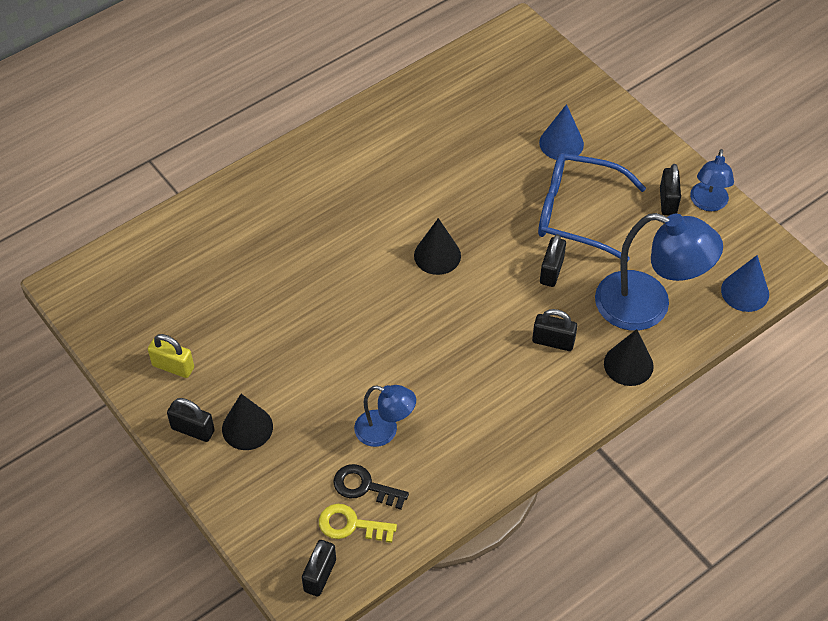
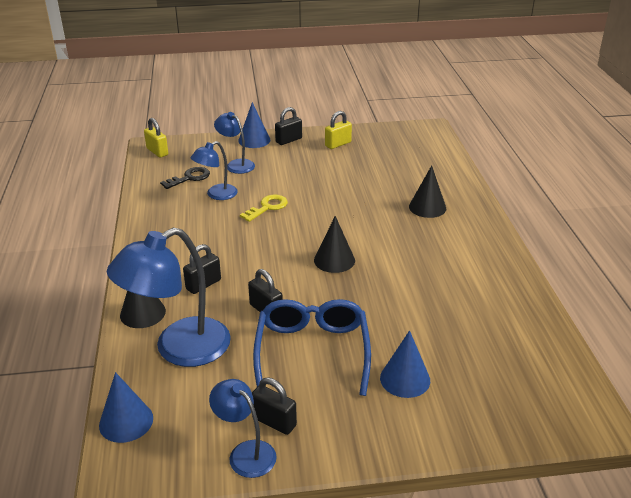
camera: 120 degrees right, 20 degrees down
black cone [222,394,273,450] -> black cone moved to [409,166,446,218]
black padlock [302,540,336,596] -> yellow padlock [144,118,168,158]
yellow key [319,504,397,543] -> yellow key moved to [240,195,288,222]
blue glasses [538,153,646,262] -> blue glasses turned 45 degrees counterclockwise [253,299,371,396]
none -> blue lamp [214,112,255,174]
none -> blue cone [238,102,270,148]

